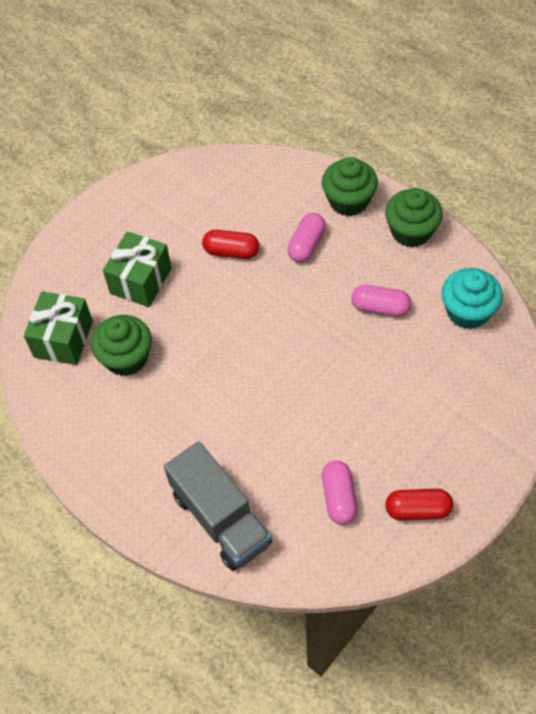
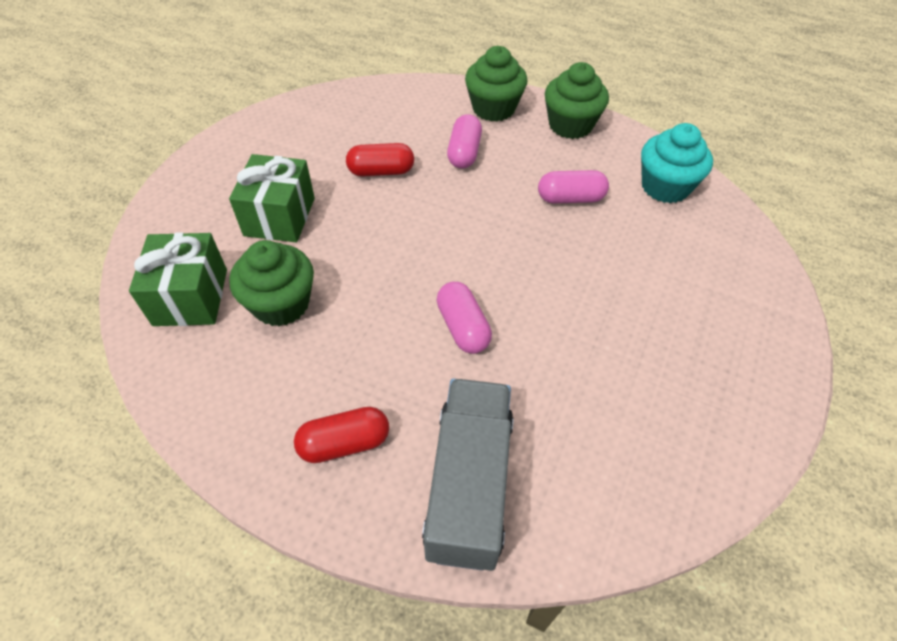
camera: 20 degrees left, 5 degrees down
grey truck [164,441,272,571] -> grey truck turned 120 degrees counterclockwise [422,378,514,571]
pink capsule [322,461,357,525] -> pink capsule moved to [437,282,492,354]
red capsule [385,489,453,521] -> red capsule moved to [294,407,389,463]

